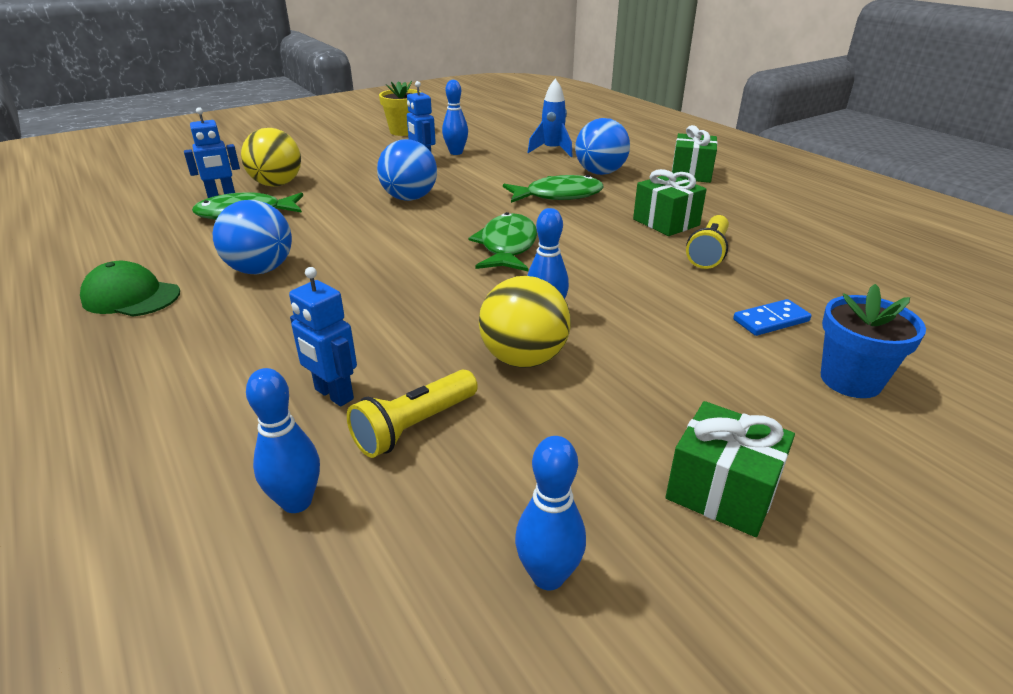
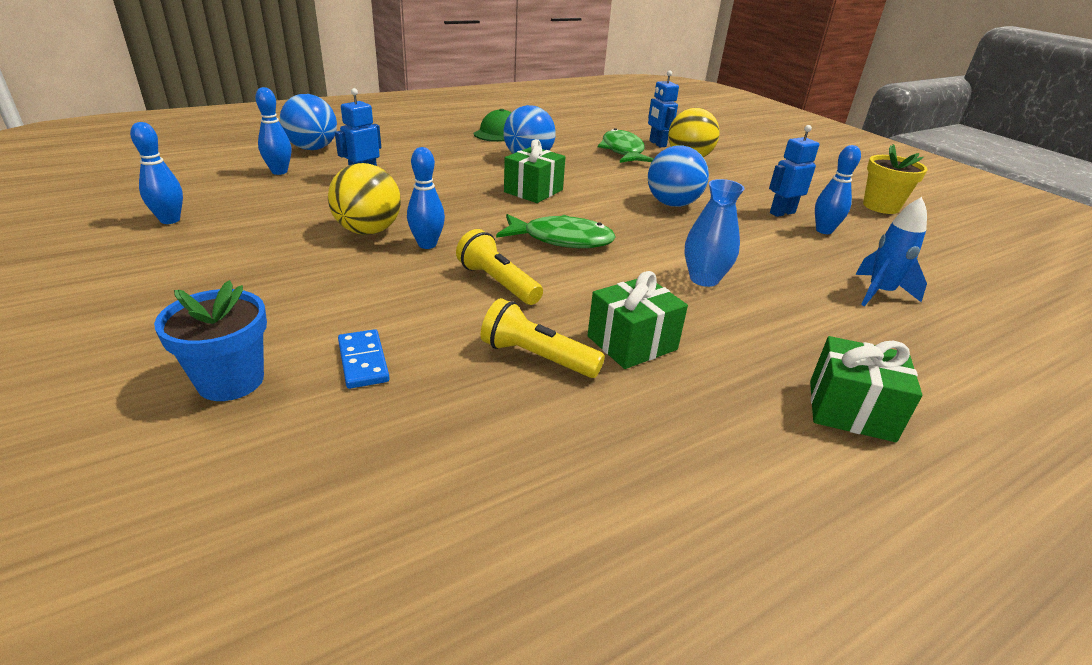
camera: 90 degrees right, 0 degrees up
yellow flashlight [347,370,478,458] -> yellow flashlight moved to [456,229,543,305]
green fish [503,175,604,203] -> blue vase [684,179,745,287]
blue ball [575,118,630,175] -> blue ball moved to [280,94,337,150]
green gift [666,401,795,537] -> green gift moved to [504,139,566,203]

